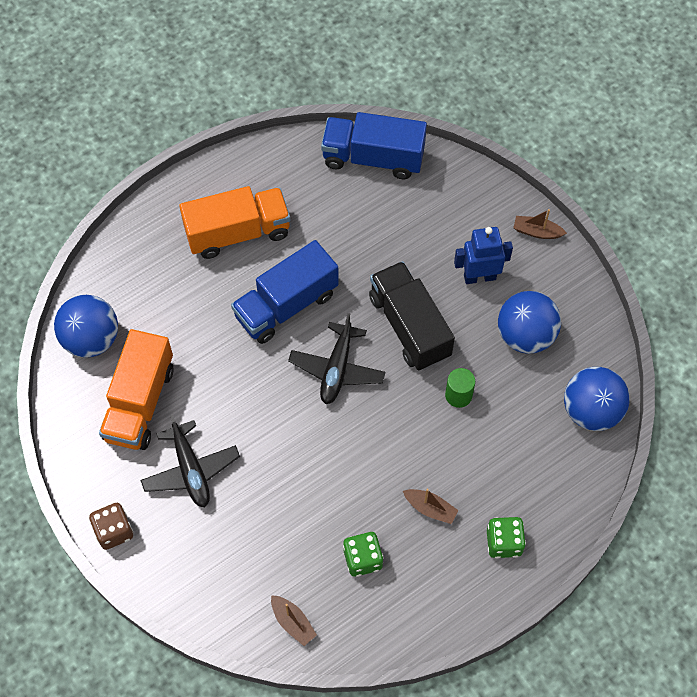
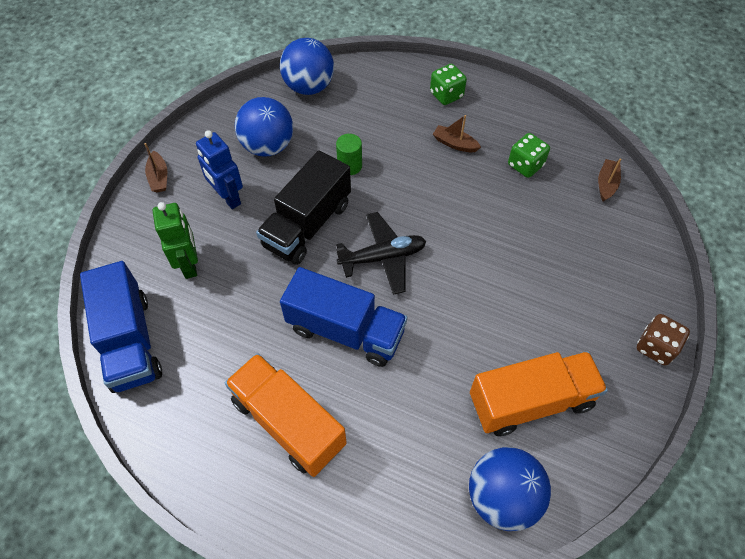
camera: 120 degrees left, 5 degrees down
black plane [140,415,240,507] -> none
brown boat [403,489,459,524] -> brown boat turned 60 degrees counterclockwise [433,115,481,152]
none -> green robot [153,202,198,279]

